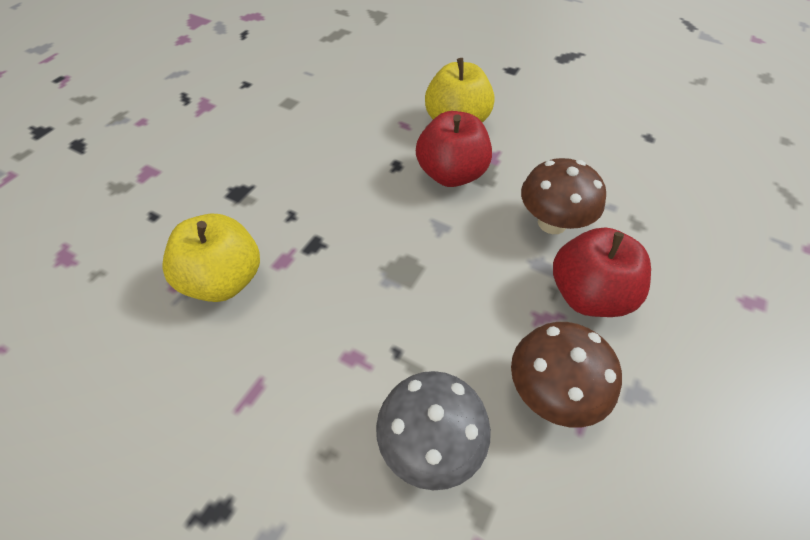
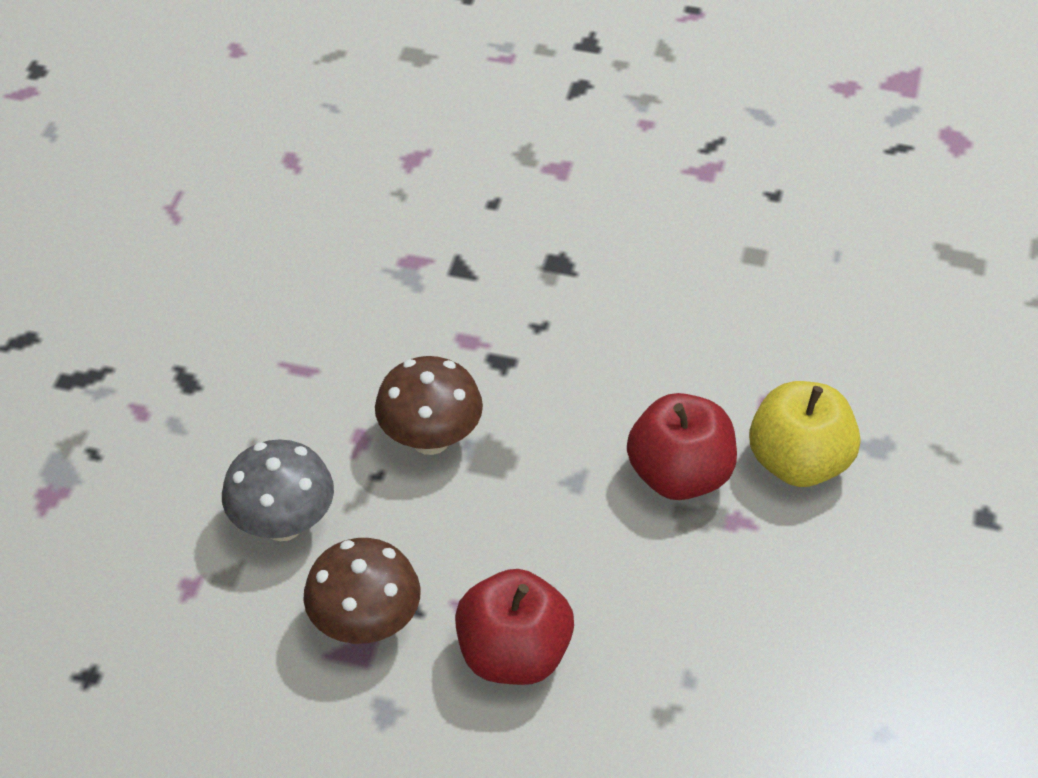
camera: 75 degrees right, 5 degrees down
yellow apple [163,213,260,302] -> none
brown mushroom [521,158,606,234] -> brown mushroom moved to [375,356,483,455]

